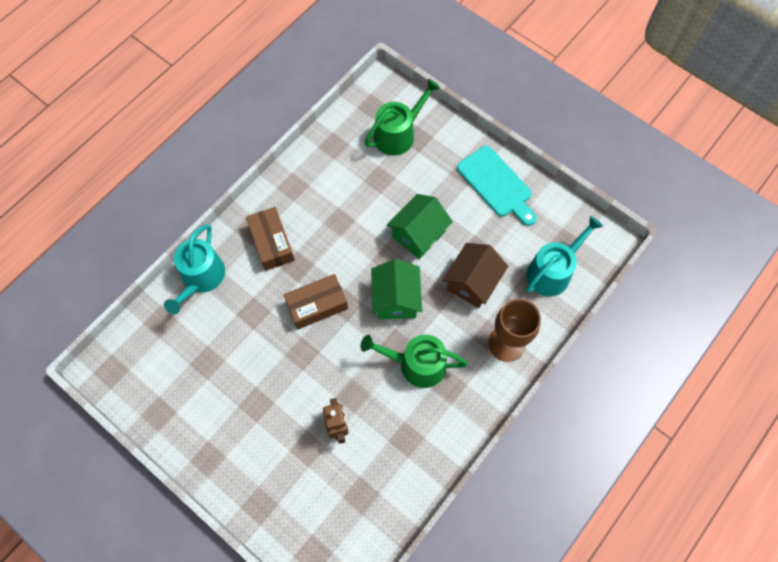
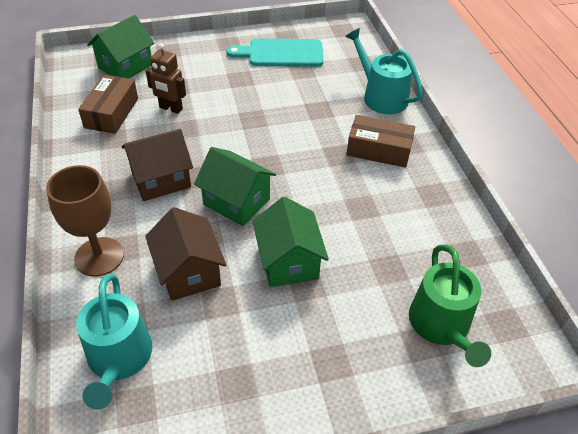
camera: 125 degrees right, 20 degrees down
brown box [283,274,348,329] -> brown box moved to [78,75,138,134]
green watering can [360,335,468,388] -> brown house [122,129,193,201]
turquoise cutting board [457,146,537,226] -> turquoise cutting board moved to [226,38,324,67]
none -> green house [87,15,154,79]

